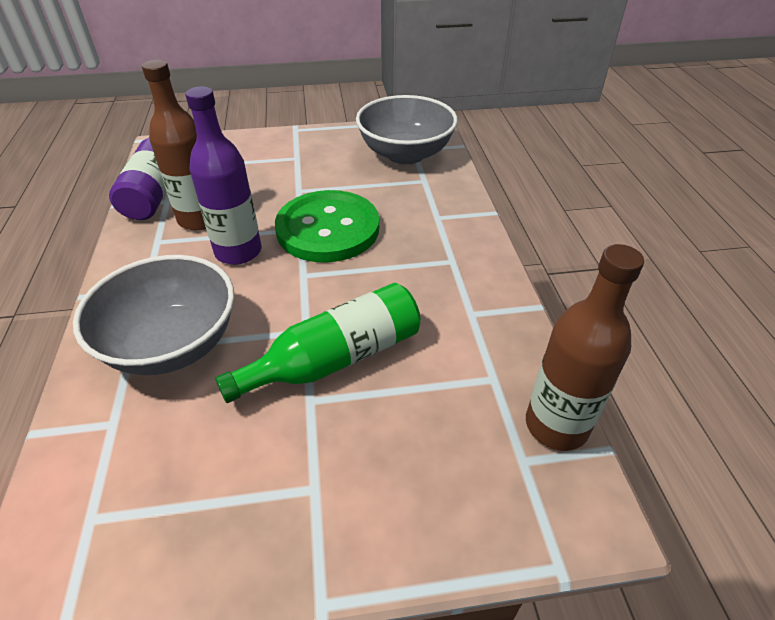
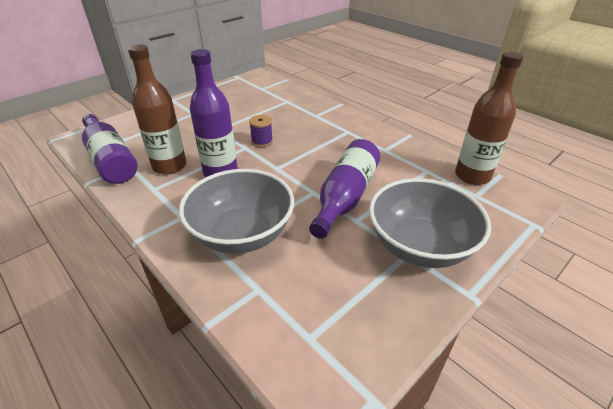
camera: 35 degrees left, 5 degrees down
green bottle [215,283,421,403] -> purple bottle [309,139,380,239]
green button [275,190,379,263] -> purple spool [249,115,273,147]
grey bowl [356,95,458,164] -> grey bowl moved to [369,178,491,268]

